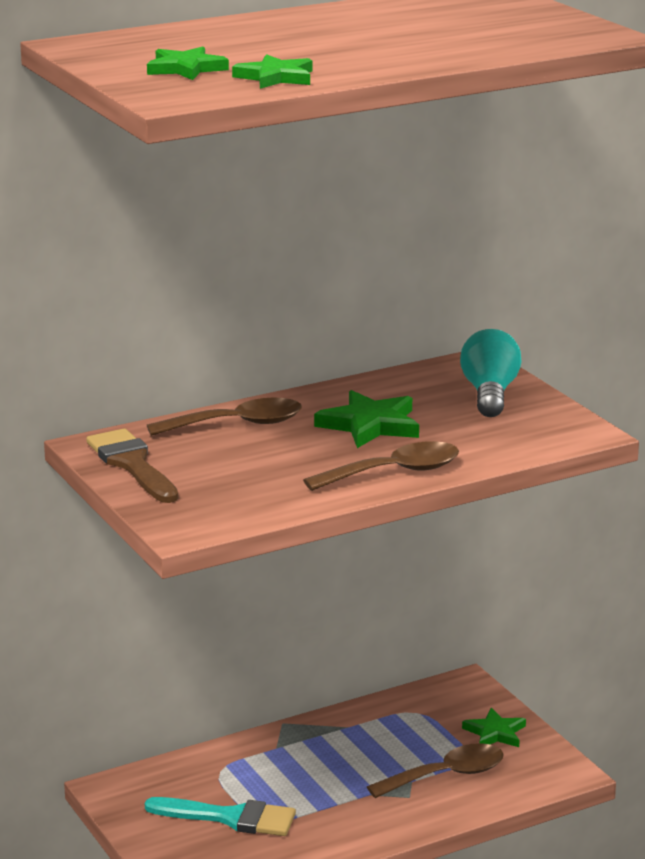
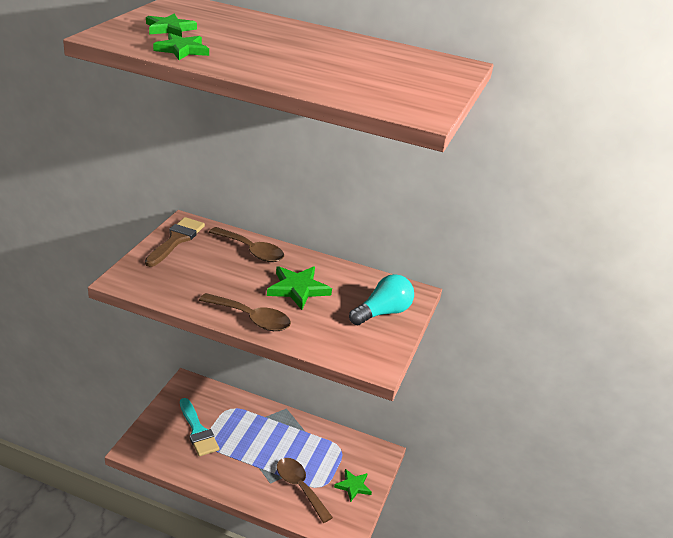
camera: 45 degrees right, 10 degrees up
brown spoon [367,743,504,798] -> brown spoon turned 150 degrees counterclockwise [277,458,333,523]

